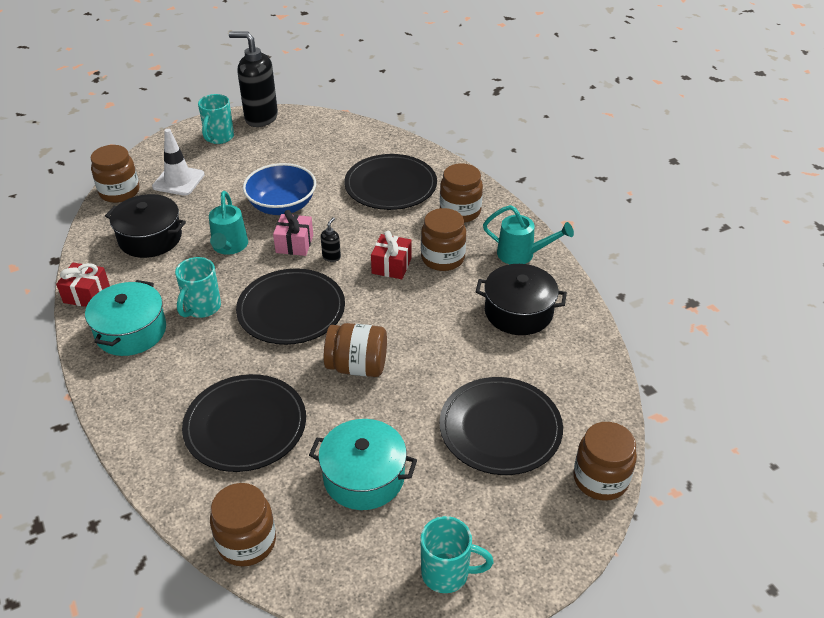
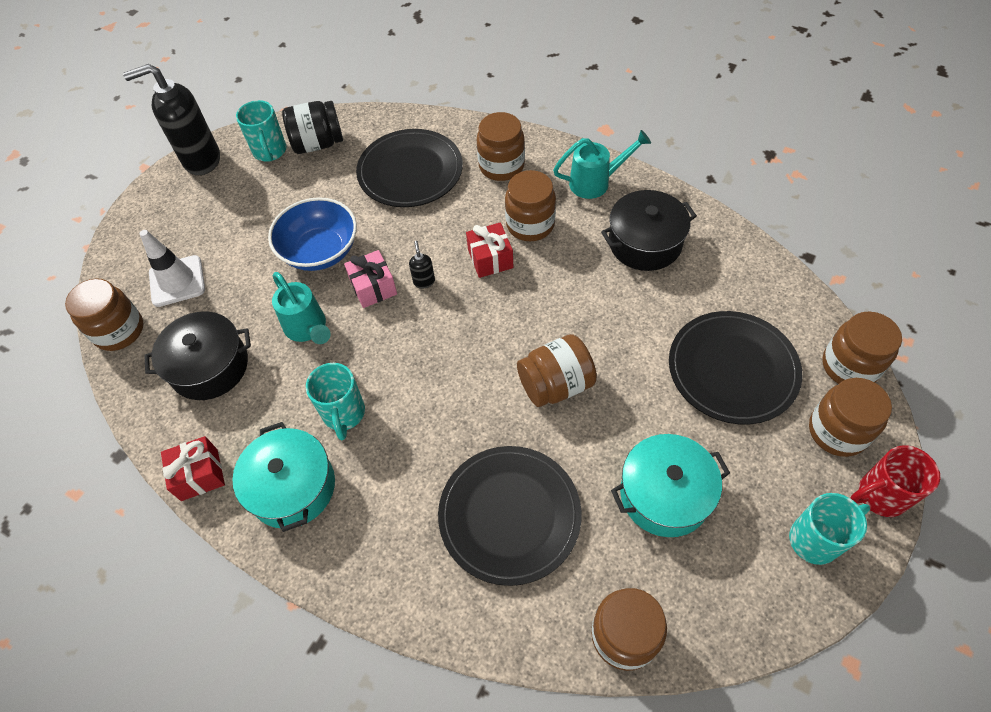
camera: 30 degrees left, 15 degrees up
turquoise mug [198,94,234,144] -> turquoise mug moved to [236,100,286,161]
black plate [236,268,345,345] -> none
none -> black jar [282,101,343,154]
none -> brown jar [809,378,892,457]
none -> red mug [850,446,940,517]

